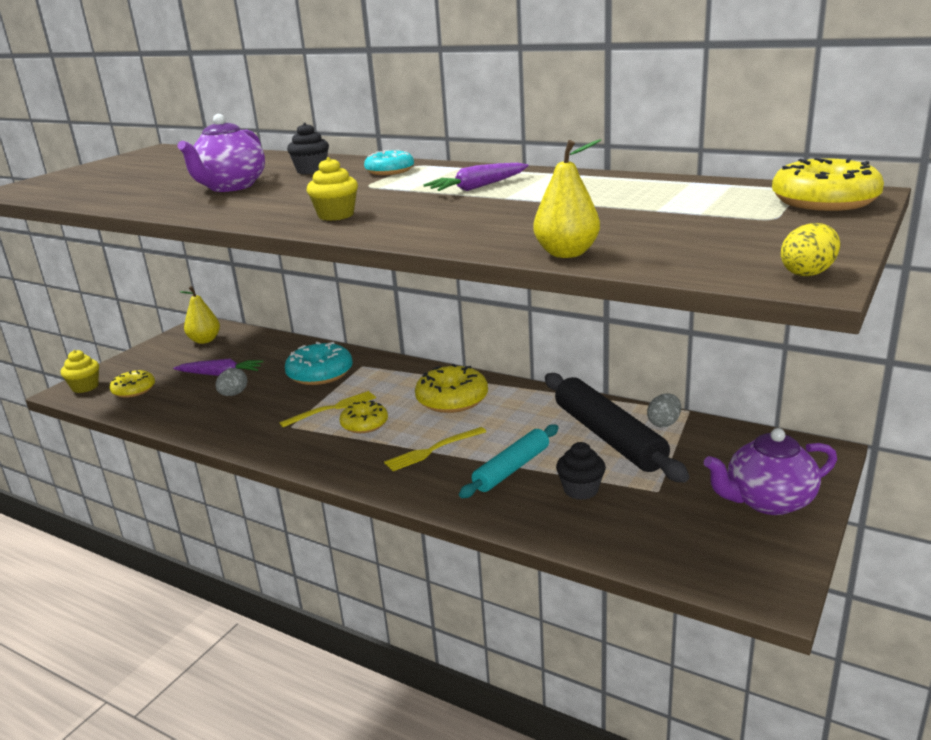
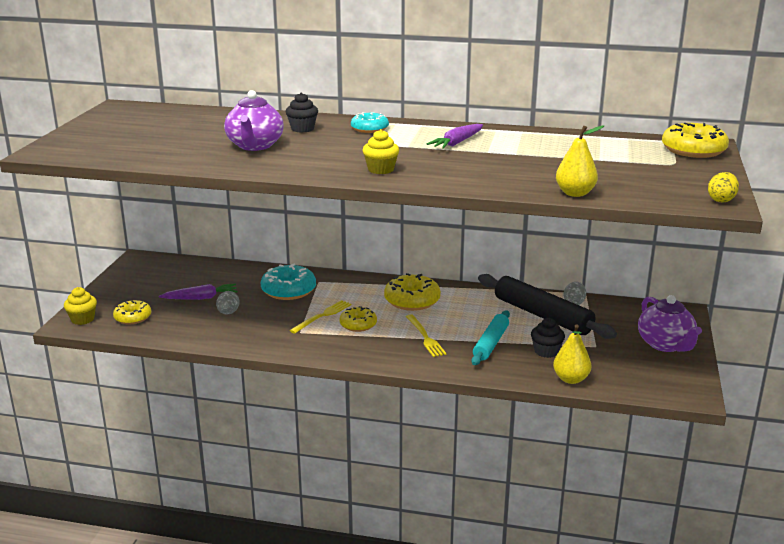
camera: 20 degrees left, 0 degrees up
yellow pear [180,286,220,344] -> yellow pear moved to [553,324,592,384]
yellow fork [384,427,486,471] -> yellow fork turned 60 degrees counterclockwise [406,314,447,357]
purple teapot [704,428,837,515] -> purple teapot turned 75 degrees counterclockwise [638,295,702,352]

